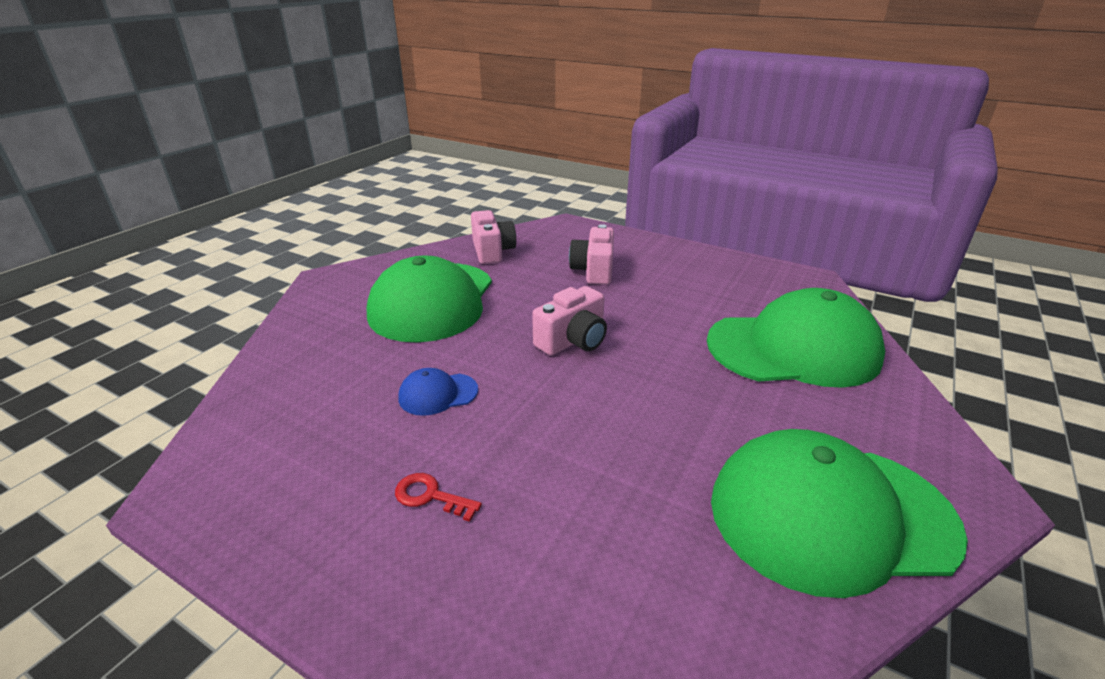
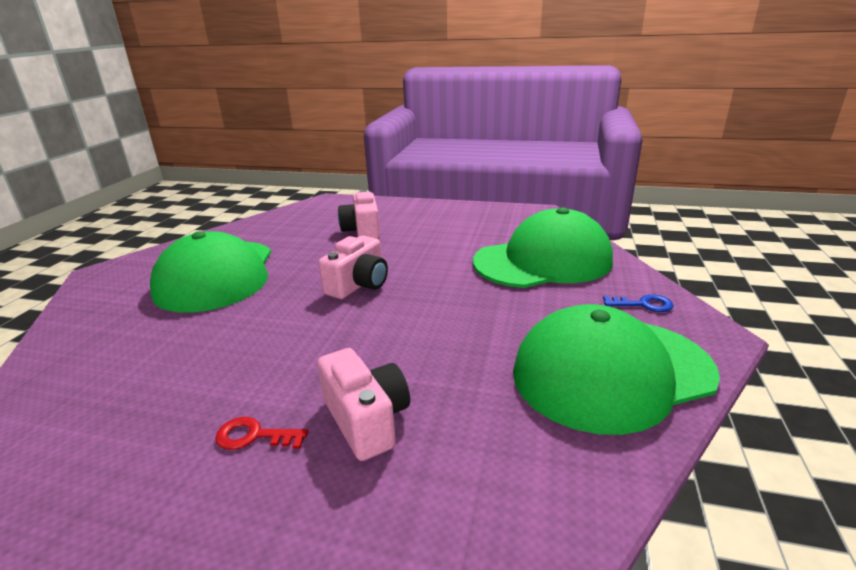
camera: 15 degrees left, 5 degrees down
blue cap [398,368,478,416] -> none
pink camera [471,210,516,264] -> pink camera moved to [317,348,410,461]
none -> blue key [603,294,674,312]

